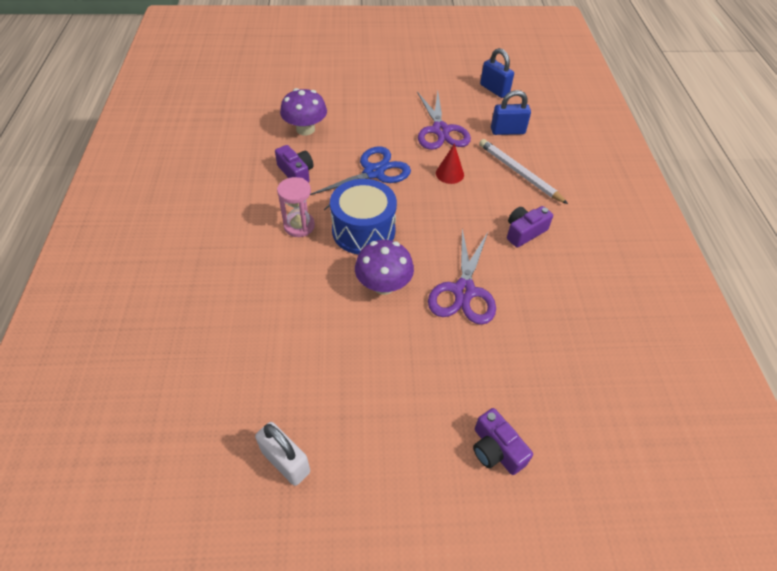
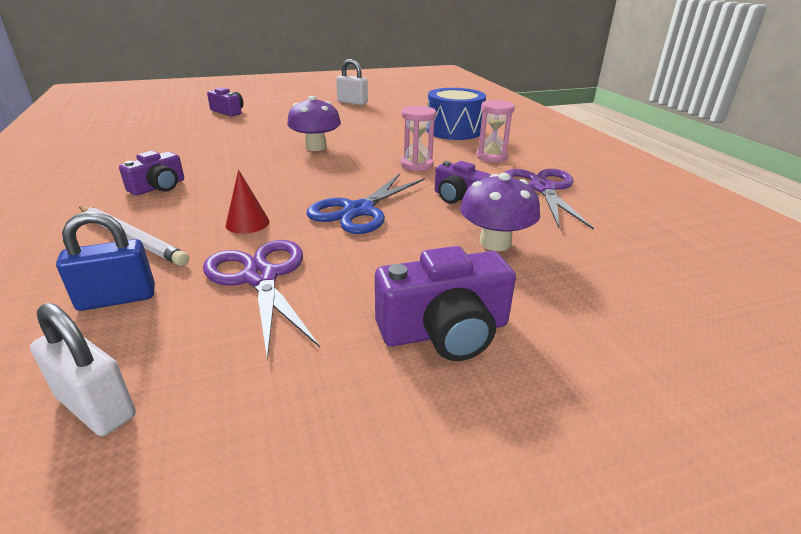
camera: 165 degrees right, 20 degrees down
blue drum [330,179,397,254] -> blue drum moved to [426,88,486,140]
purple scissors [428,229,496,325] -> purple scissors moved to [504,169,594,230]
blue padlock [480,48,514,98] -> white padlock [30,303,136,436]
none -> purple camera [375,246,516,361]
none -> pink hourglass [476,100,515,162]

